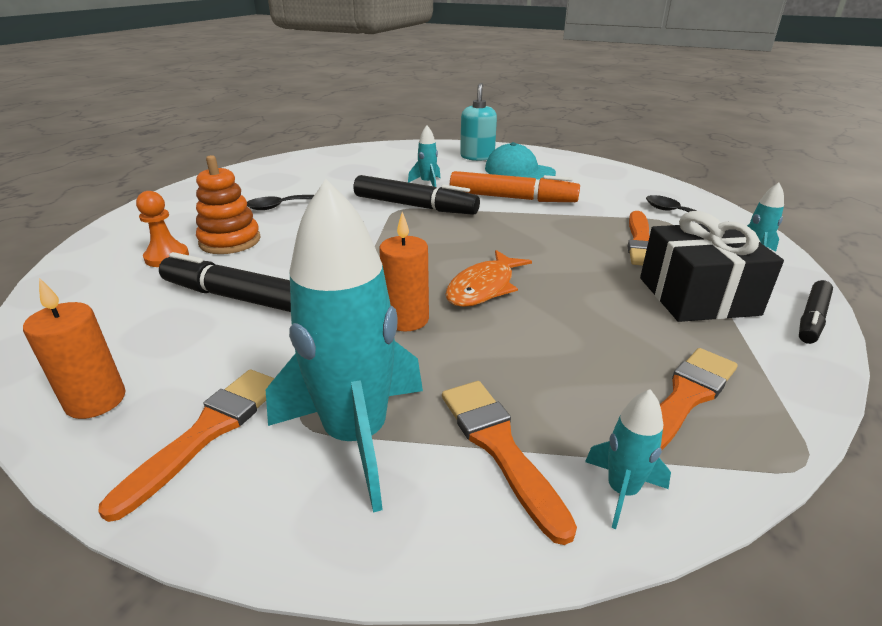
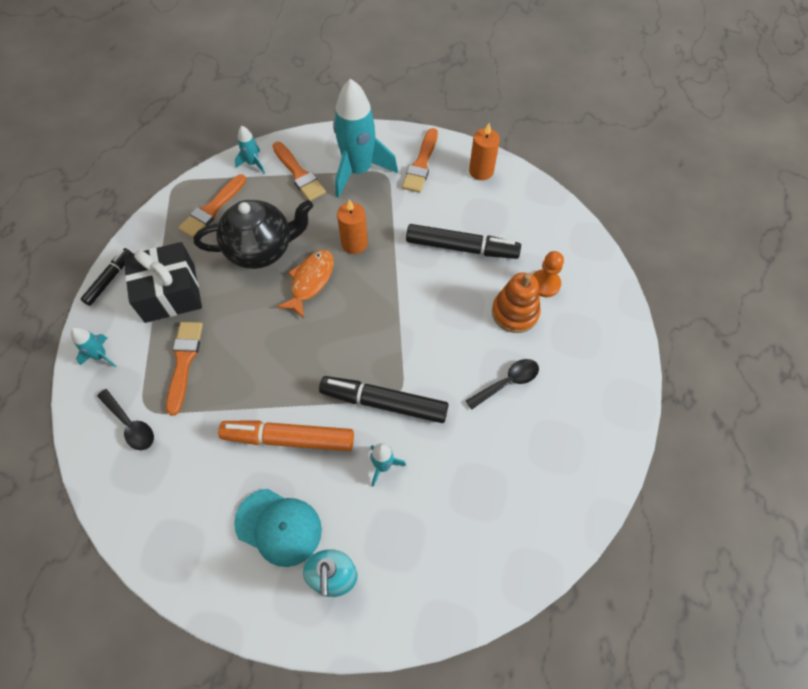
camera: 170 degrees right, 30 degrees up
none -> black teapot [194,200,313,269]

